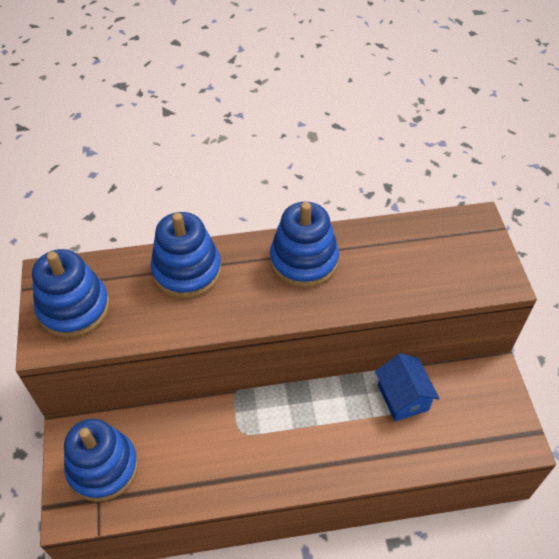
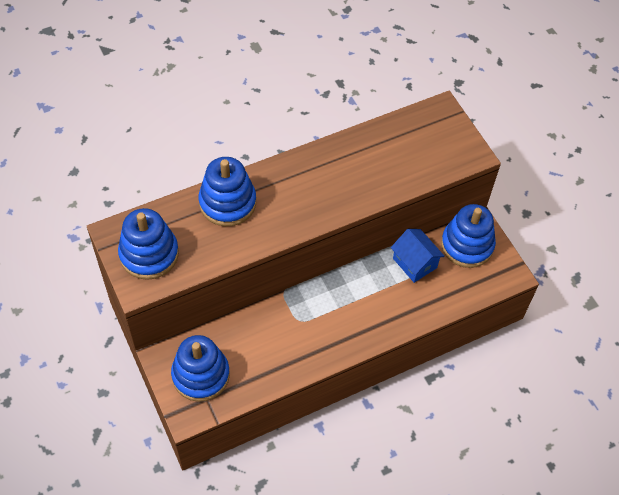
camera: 20 degrees left, 5 degrees up
blue stacking toy [270,202,339,288] -> blue stacking toy moved to [441,204,496,268]

